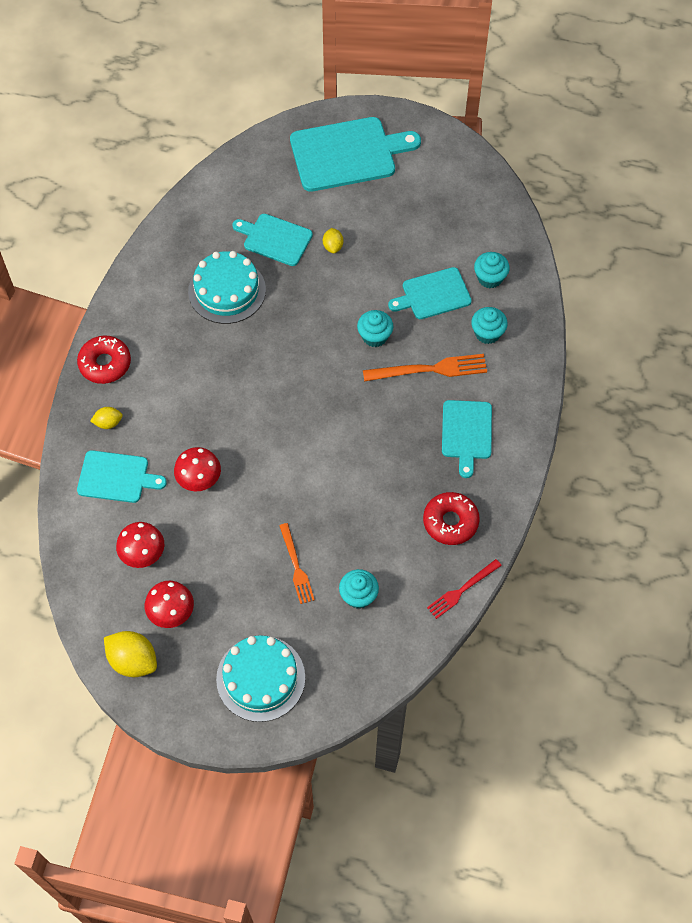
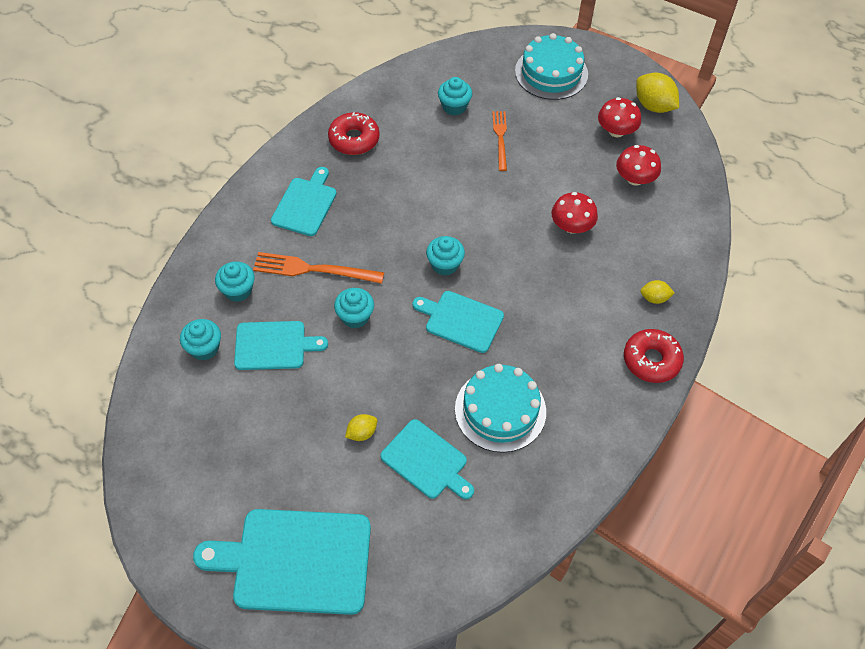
camera: 165 degrees left, 5 degrees down
turquoise cutting board [77,450,167,503] -> turquoise cutting board moved to [412,291,504,353]
yellow lemon [323,228,343,253] -> yellow lemon turned 45 degrees clockwise [345,414,377,441]
red fork [427,559,502,619] -> none
none -> turquoise cupcake [426,236,465,276]

